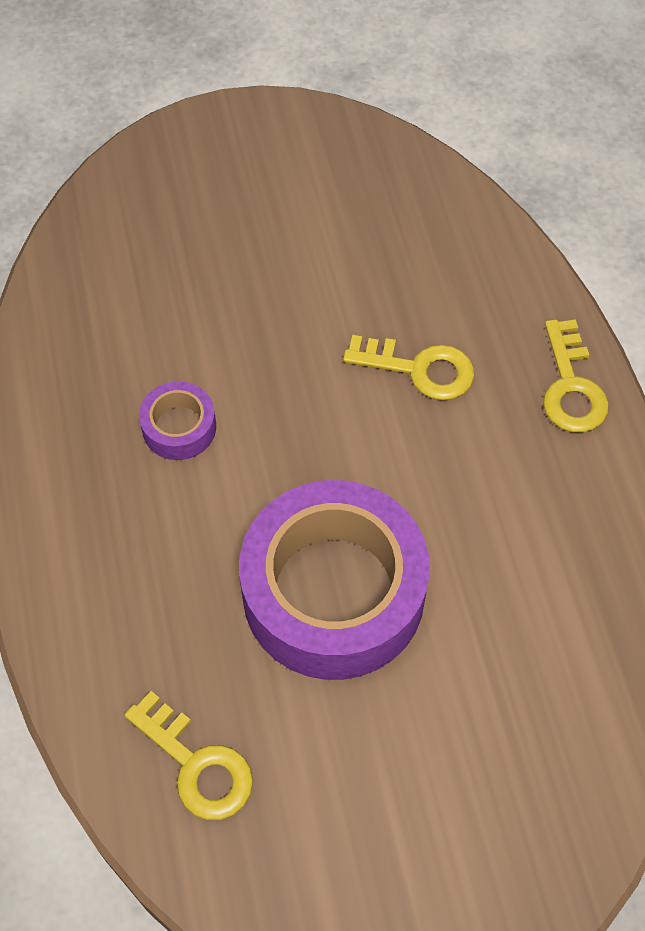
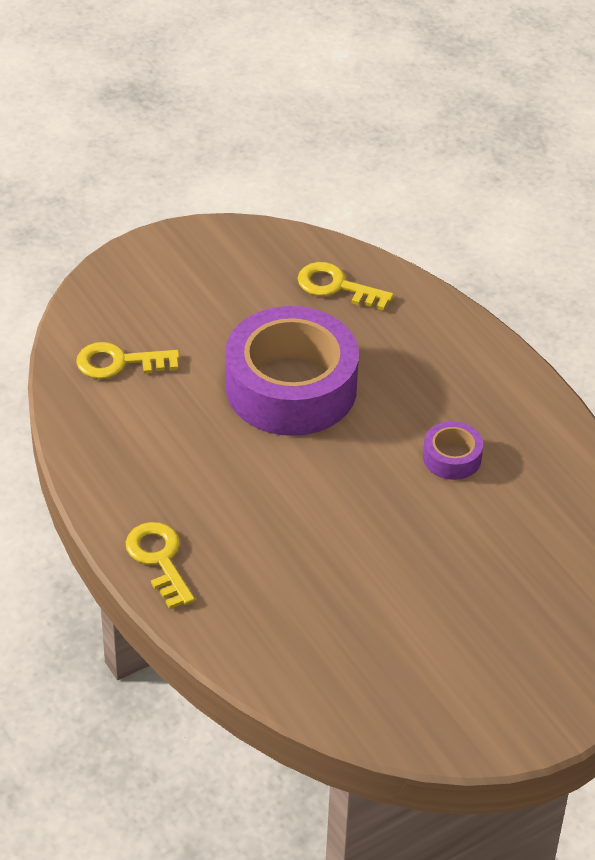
camera: 160 degrees right, 15 degrees down
yellow key [343,335,474,400] -> yellow key moved to [76,342,180,379]

